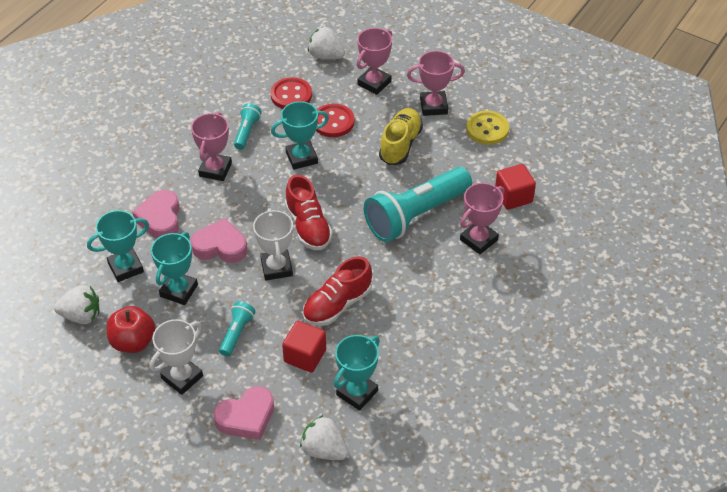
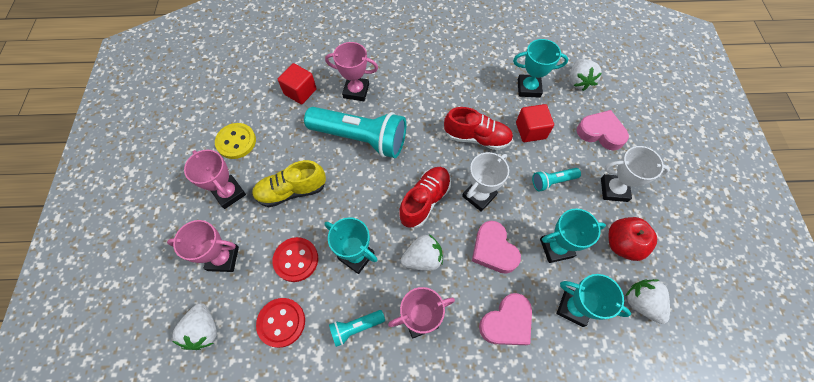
camera: 125 degrees left, 15 degrees up
none -> white strawberry [401,235,443,271]

